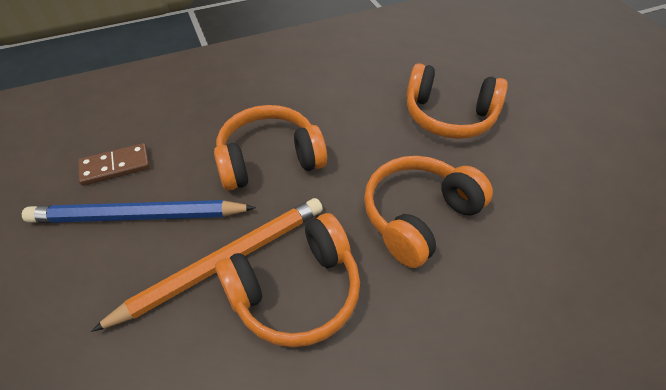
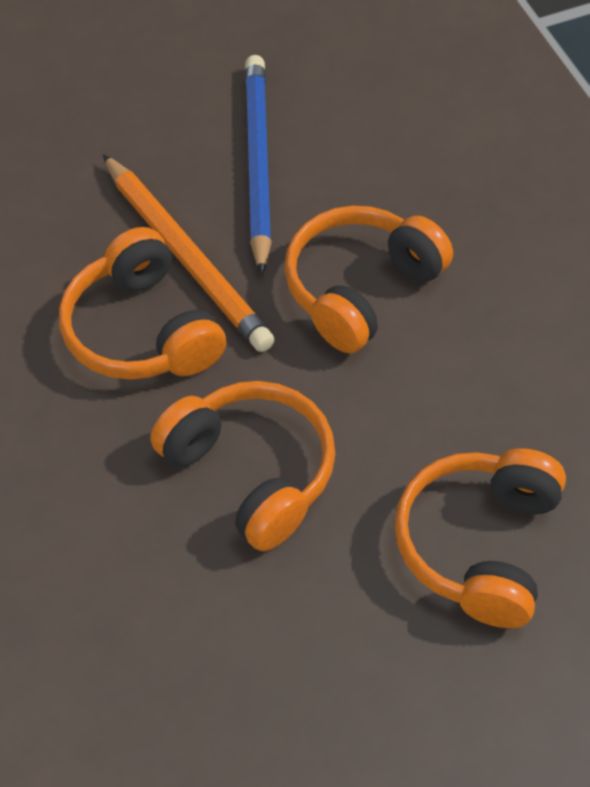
camera: 90 degrees right, 5 degrees up
brown domino [78,143,150,186] -> none
orange headphones [214,105,327,191] -> orange headphones turned 120 degrees counterclockwise [284,206,453,353]

